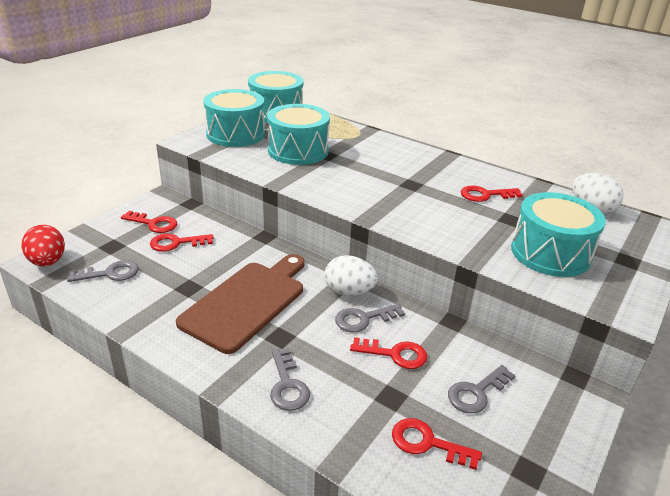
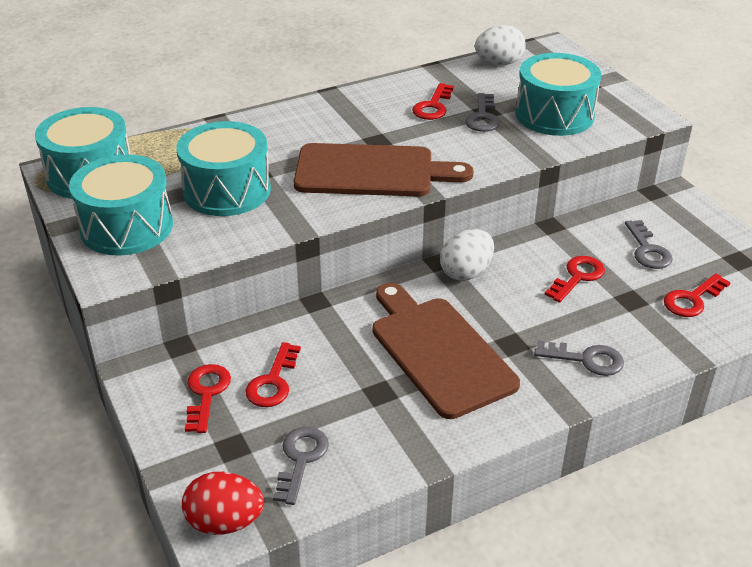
camera: 60 degrees left, 5 degrees up
red key [121,211,177,233] -> red key turned 45 degrees counterclockwise [185,364,231,433]
grey key [335,304,405,332] -> grey key moved to [465,93,500,132]
none -> brown cutting board [294,143,474,197]

